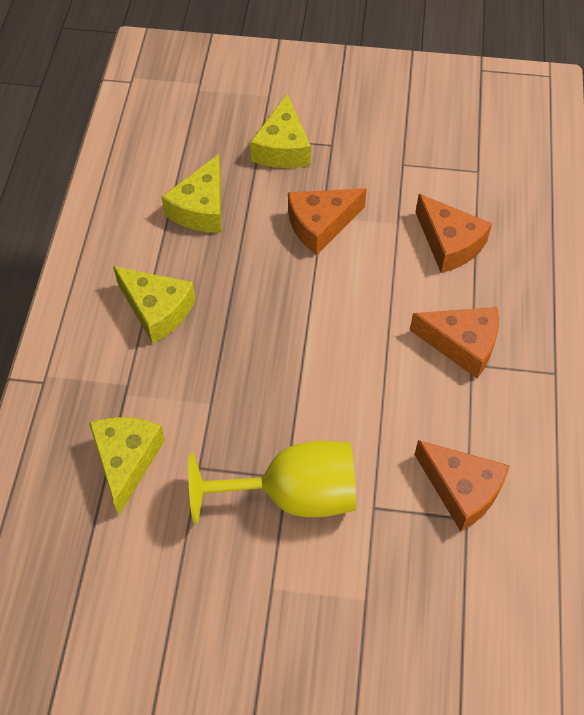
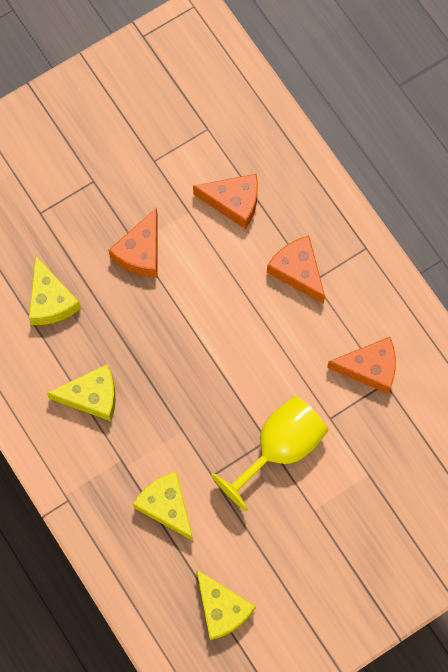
camera: 40 degrees left, 15 degrees up
yellow cheese [250,94,311,168] -> yellow cheese moved to [196,569,256,640]
orange cheese [410,307,499,378] -> orange cheese turned 105 degrees counterclockwise [267,236,325,304]

